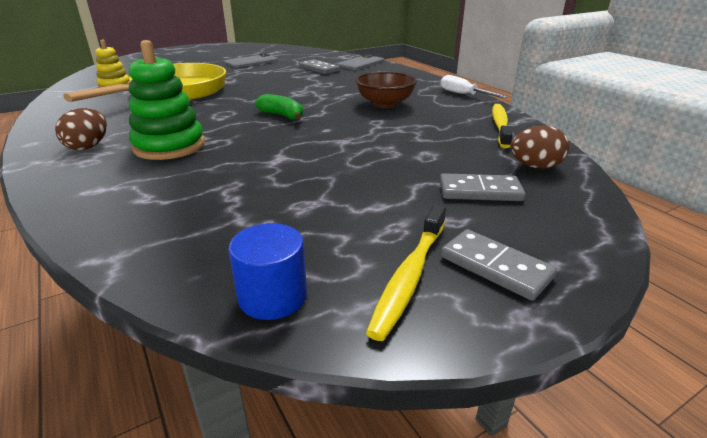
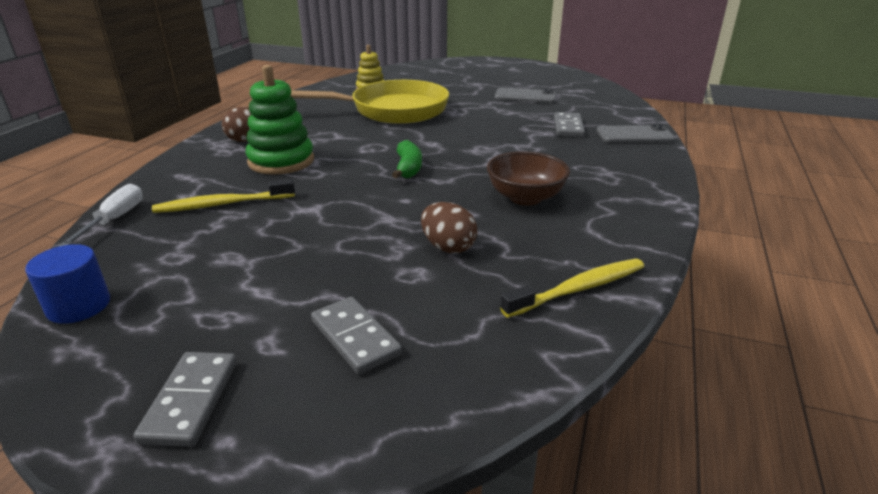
camera: 50 degrees right, 0 degrees up
yellow toothbrush [366,205,446,341] -> yellow toothbrush moved to [152,179,295,213]
white screwdriver [440,75,508,98] -> white screwdriver moved to [58,184,143,247]
brown egg [510,126,569,169] -> brown egg moved to [421,202,477,253]

